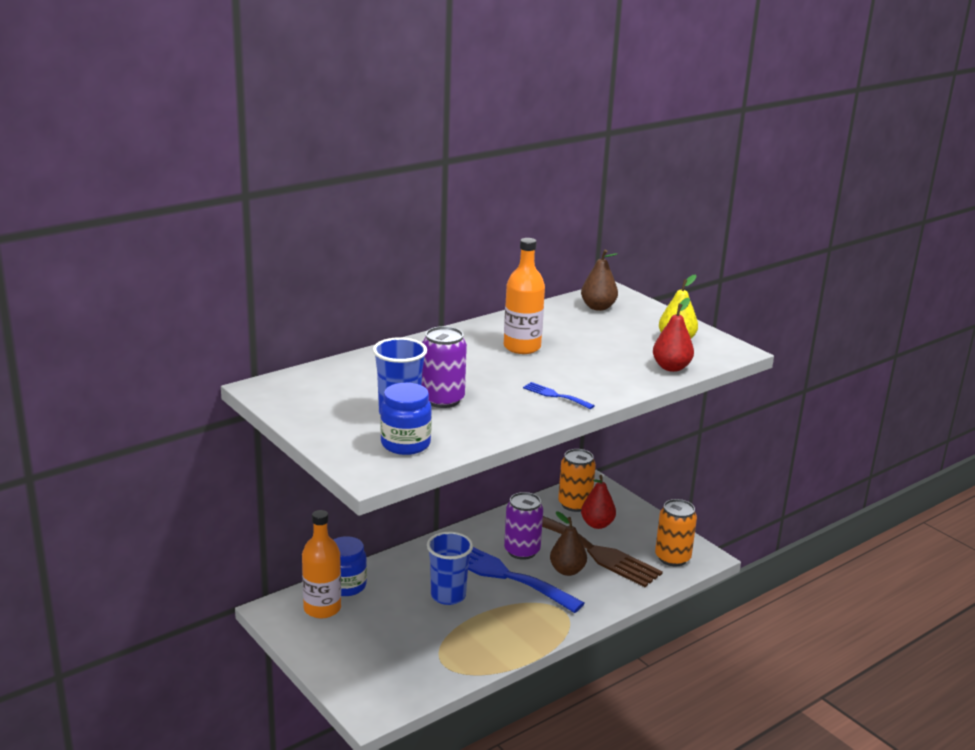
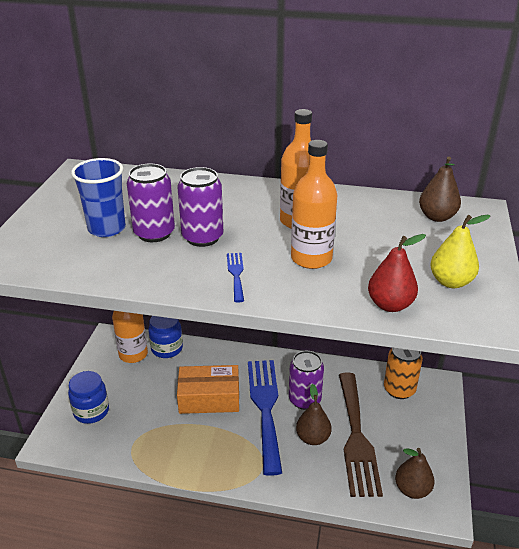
camera: 50 degrees right, 10 degrees up
blue jar [380,383,432,455] -> blue jar moved to [68,371,109,424]
blue cup [427,532,473,605] -> orange box [177,365,239,414]
red pear [581,475,616,529] -> none
orange can [655,499,697,566] -> brown pear [395,448,435,499]
none -> purple can [177,167,223,247]
none -> orange bottle [291,140,337,269]

